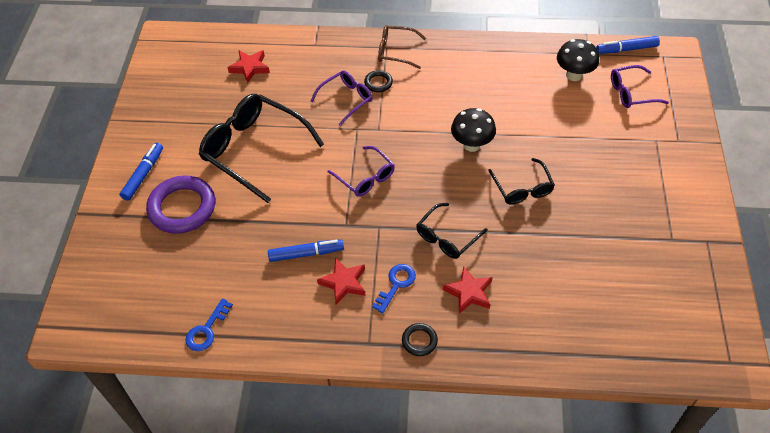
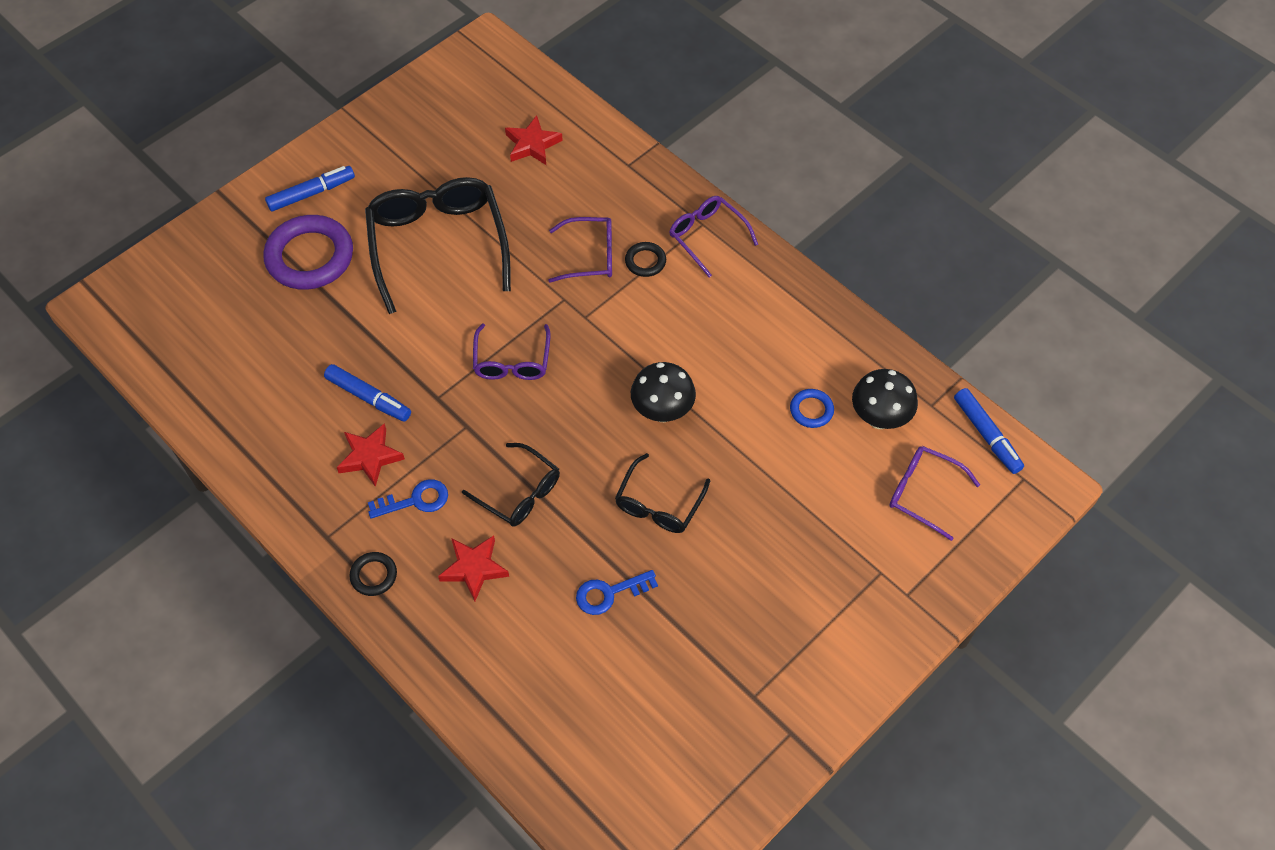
camera: 40 degrees right, 5 degrees up
blue key [185,298,233,351] -> blue key moved to [576,570,658,615]
brown glasses [378,25,426,69] -> purple glasses [669,196,758,277]
black glasses [416,203,487,259] -> black glasses turned 135 degrees counterclockwise [462,443,560,526]
blue marker [596,36,660,54] -> blue marker turned 150 degrees counterclockwise [954,388,1024,474]
none -> blue ring [790,389,834,428]

